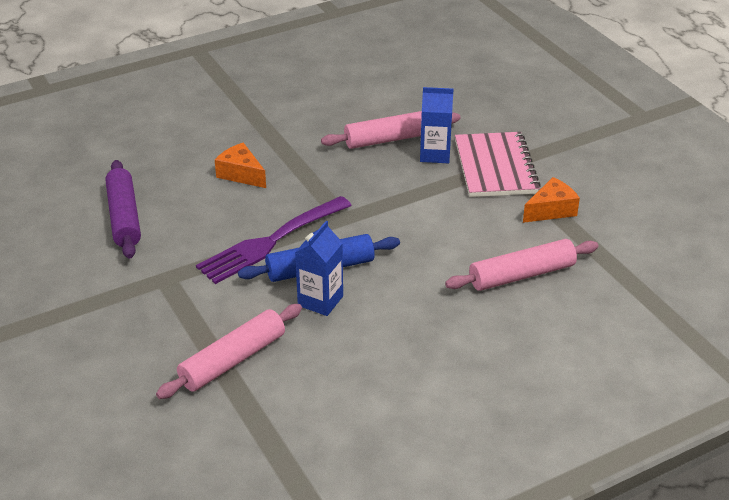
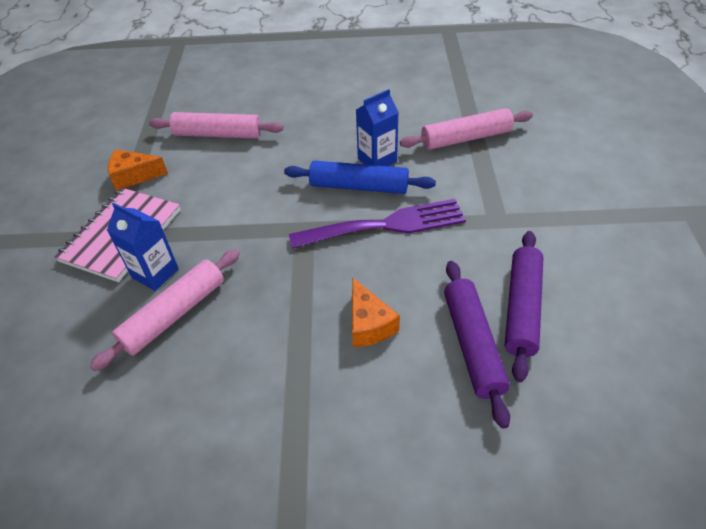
camera: 150 degrees left, 10 degrees up
pink rolling pin [321,111,460,149] -> pink rolling pin turned 60 degrees counterclockwise [90,249,240,371]
none -> purple rolling pin [444,261,510,429]

